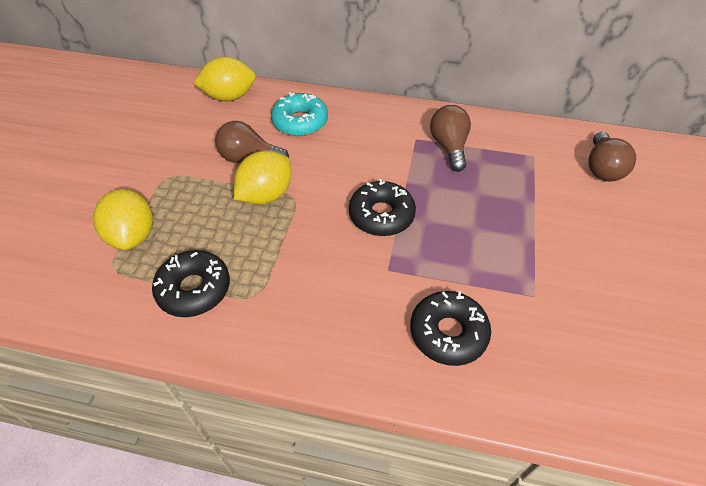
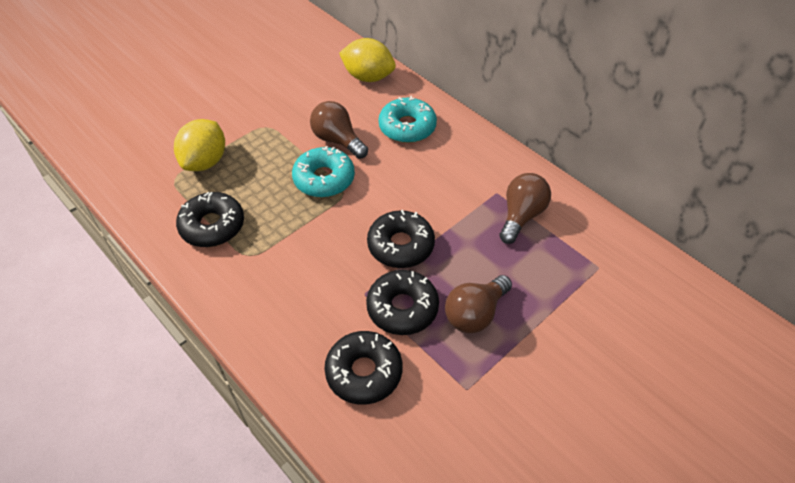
camera: 35 degrees right, 0 degrees up
yellow lemon [234,150,291,205] -> turquoise donut [292,146,355,197]
brown light bulb [588,132,636,181] -> brown light bulb moved to [445,275,512,333]
none -> black donut [366,270,439,335]

